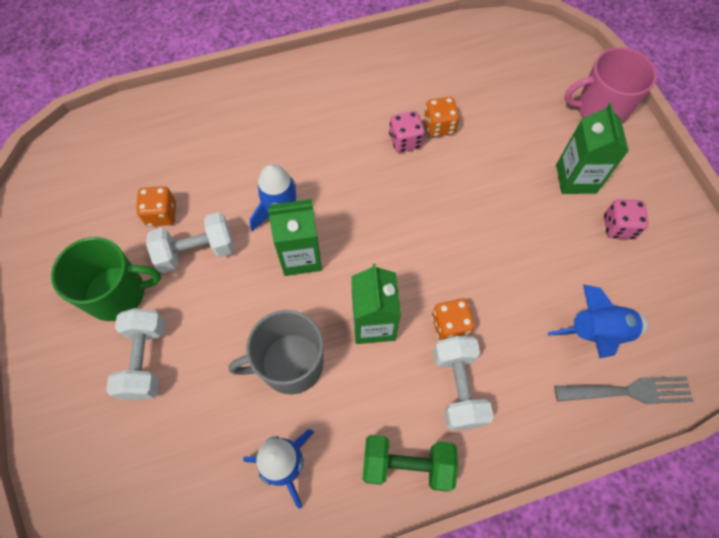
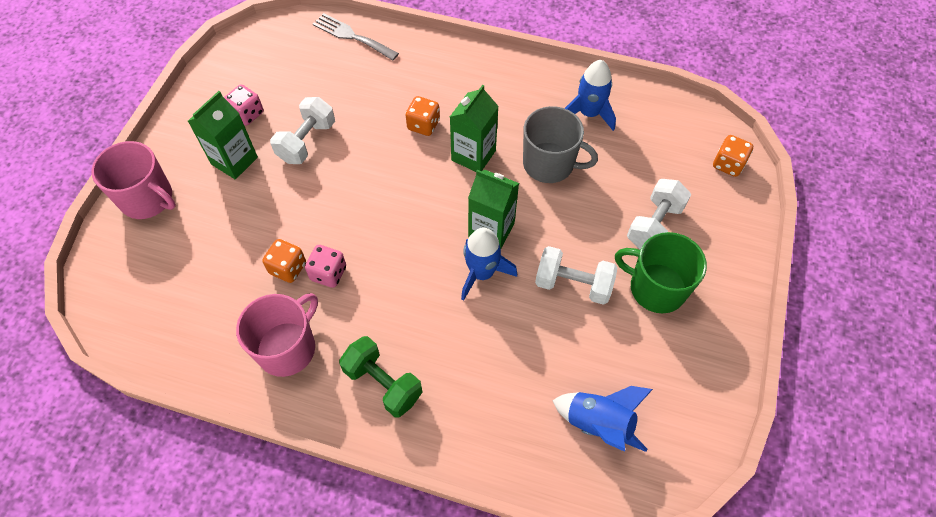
camera: 145 degrees left, 5 degrees down
orange dice [136,186,176,227] -> orange dice moved to [713,135,753,177]
green dumbbell [362,435,458,492] -> green dumbbell moved to [339,336,422,418]
white dumbbell [433,336,494,430] -> white dumbbell moved to [270,97,335,164]
blue rocket [548,284,648,358] -> blue rocket moved to [552,386,653,452]
none -> pink mug [236,293,318,377]

